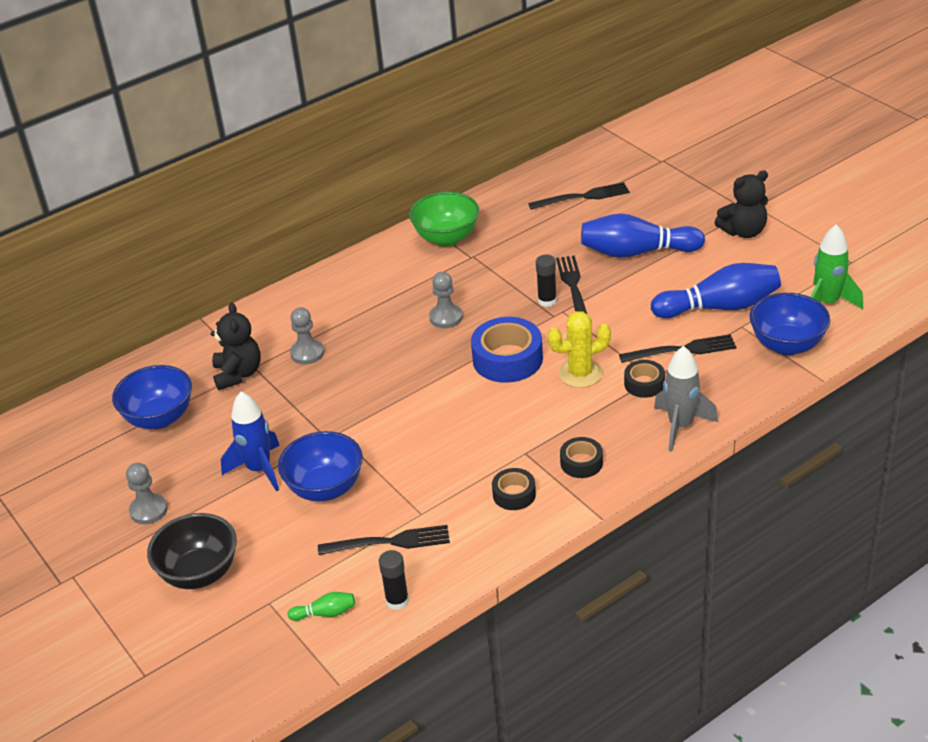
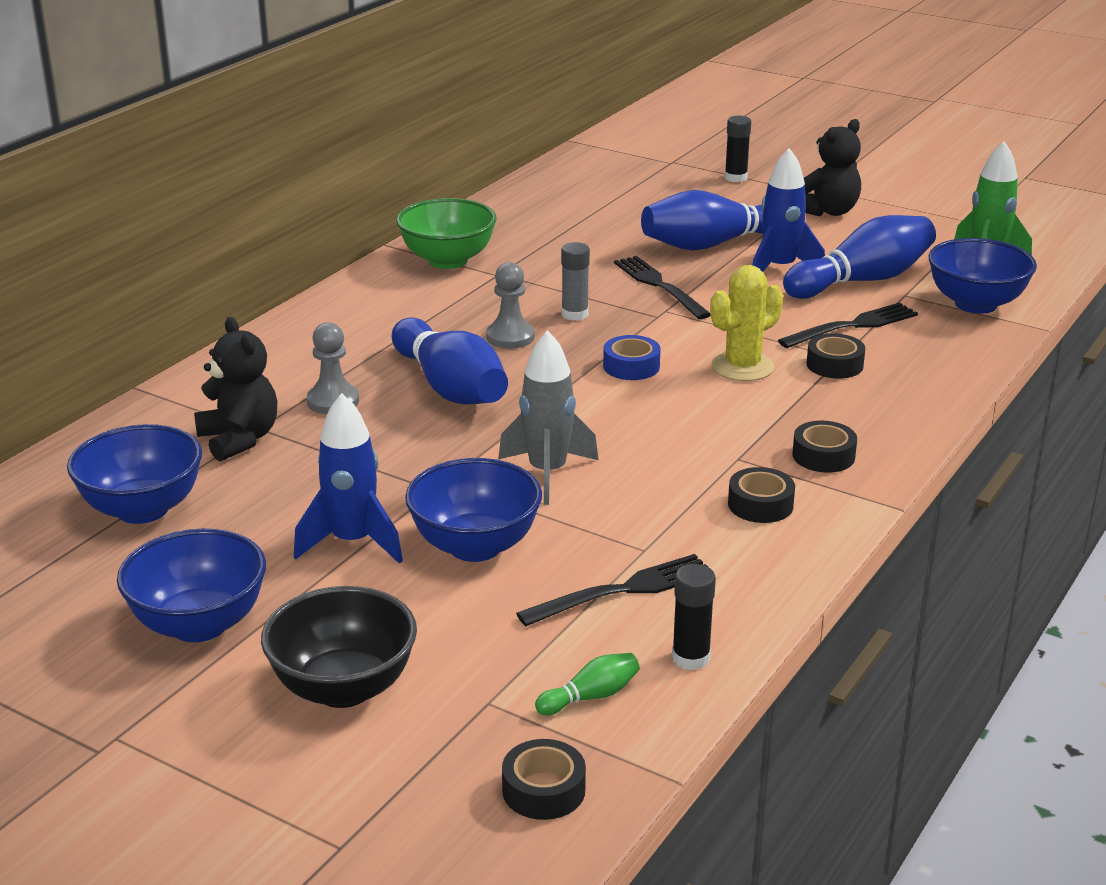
camera: 25 degrees left, 10 degrees down
grey pawn [126,463,168,524] -> blue bowl [117,529,266,642]
blue tape [471,317,543,383] -> blue tape [603,335,661,380], size x0.55
black fork [528,182,630,210] -> none
black glue stick [536,255,557,307] -> black glue stick moved to [725,116,751,182]
grey rocket [654,346,718,452] -> grey rocket moved to [498,330,598,505]
none -> blue bowling pin [392,318,508,405]
none -> black tape [502,739,586,820]
none -> grey glue stick [561,242,590,321]
none -> blue rocket [752,148,825,272]

